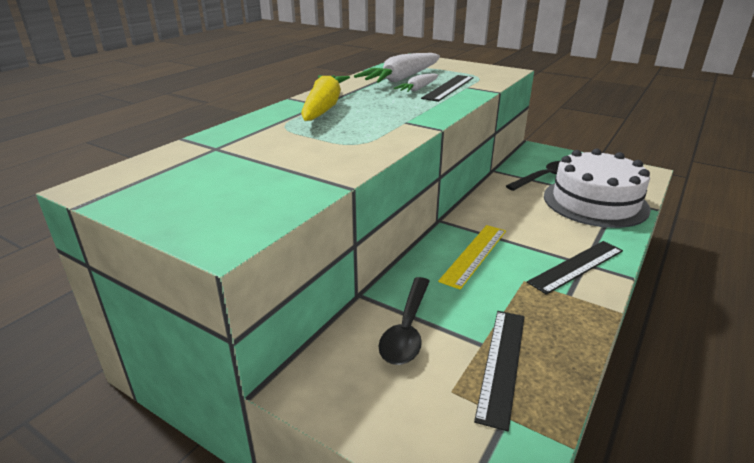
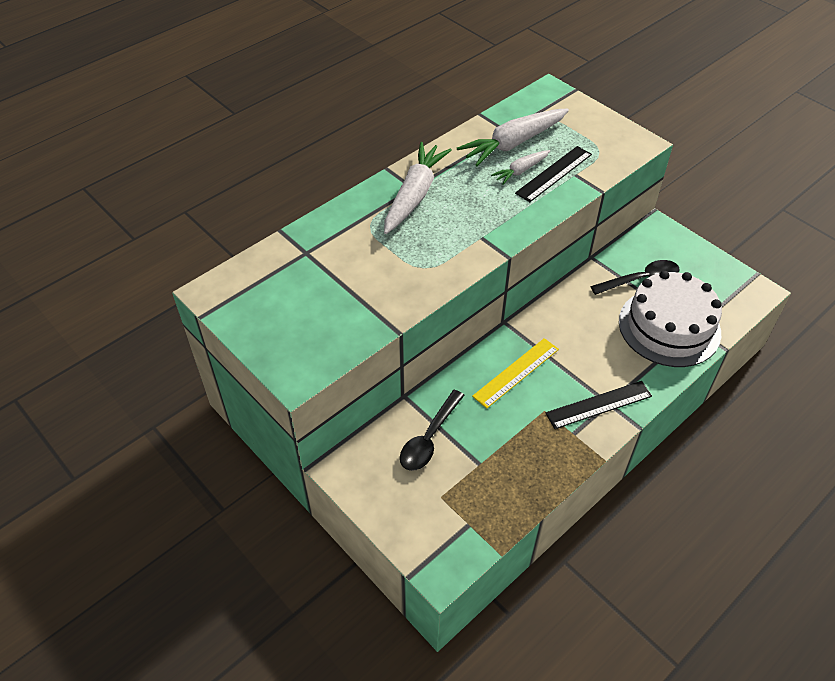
camera: 15 degrees right, 20 degrees up
yellow carrot [301,75,350,121] -> white carrot [384,142,452,234]
black ruler [474,311,525,431] -> none

